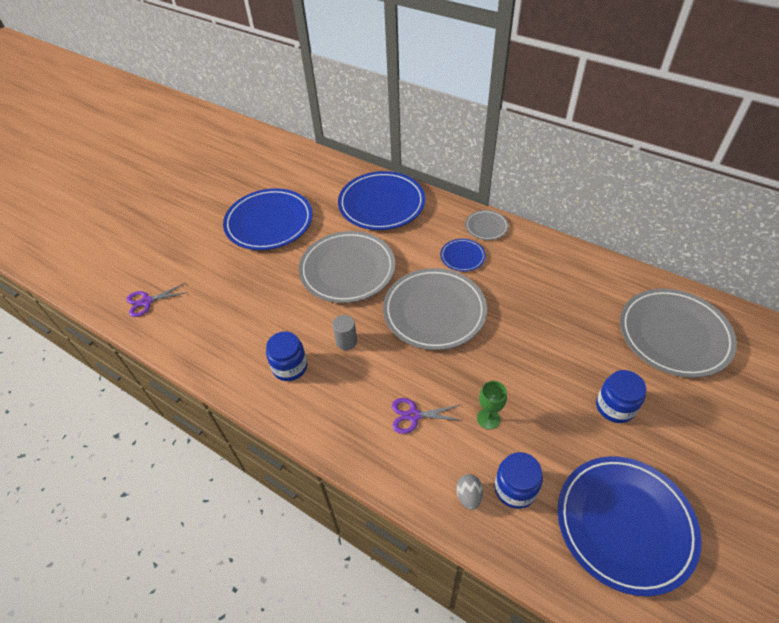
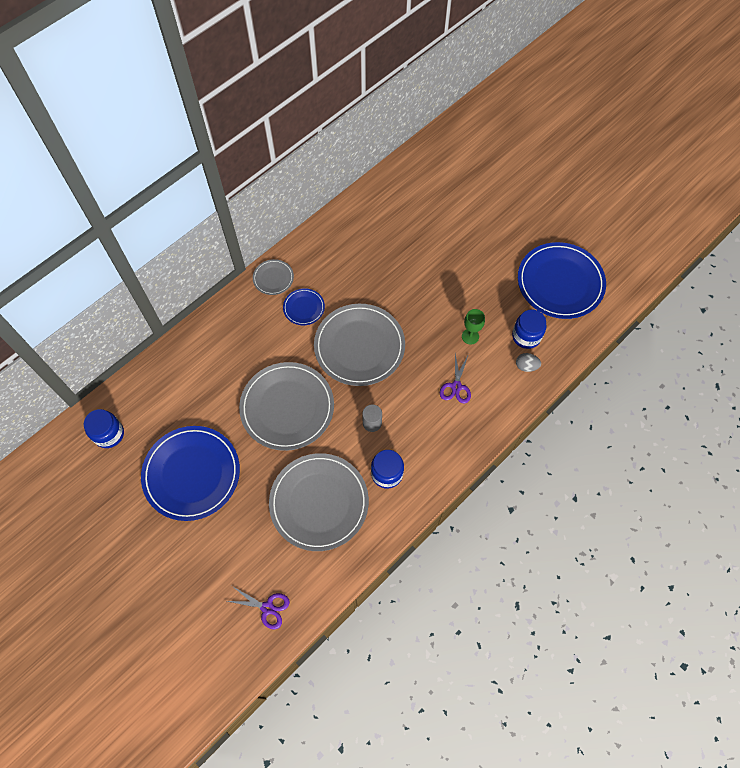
camera: 80 degrees left, 15 degrees up
purple scissors [127,283,188,317] -> purple scissors turned 60 degrees counterclockwise [227,586,290,629]
blue plate [338,171,425,230] -> none
blue jar [596,370,646,423] -> blue jar moved to [84,409,124,448]
grey plate [620,288,737,378] -> grey plate moved to [269,453,369,551]

